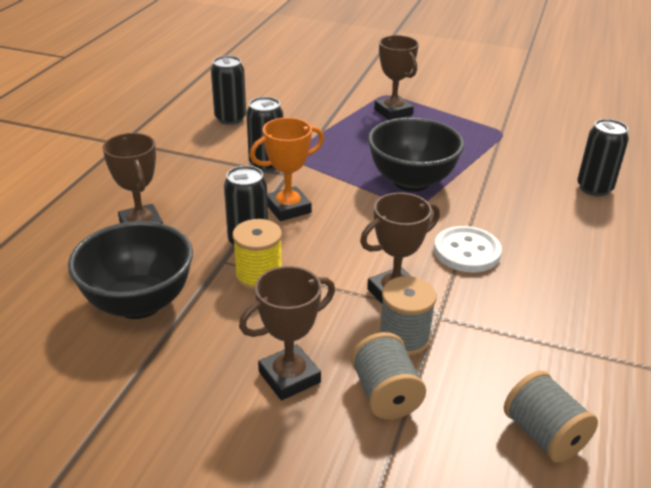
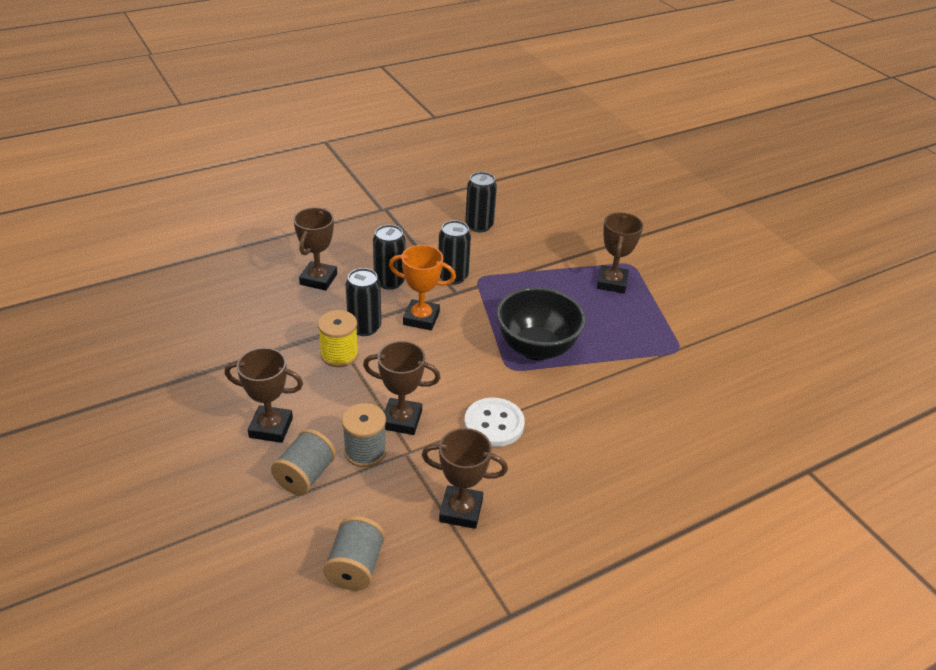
camera: 40 degrees right, 5 degrees up
black bowl [68,221,193,319] -> none
black can [577,119,629,196] -> black can moved to [373,225,406,290]
none -> brown trophy [422,428,508,529]

